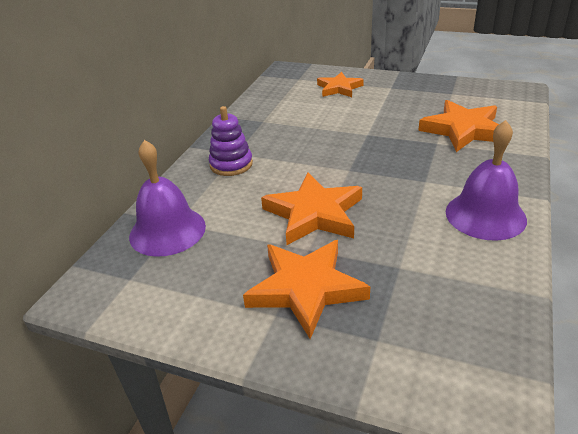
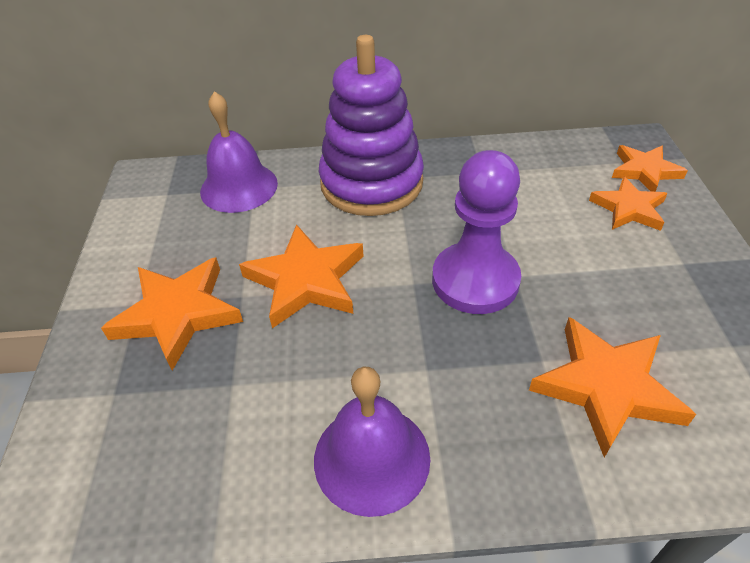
camera: 65 degrees right, 10 degrees up
purple stacking toy [209,106,253,176] -> purple stacking toy [319,35,424,216], size x1.98
none -> purple pawn [432,150,521,314]
none -> orange star [612,145,688,192]

